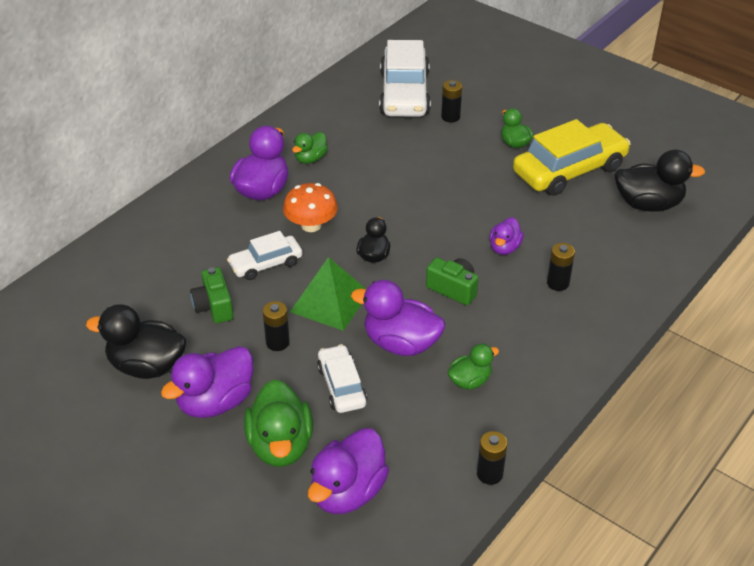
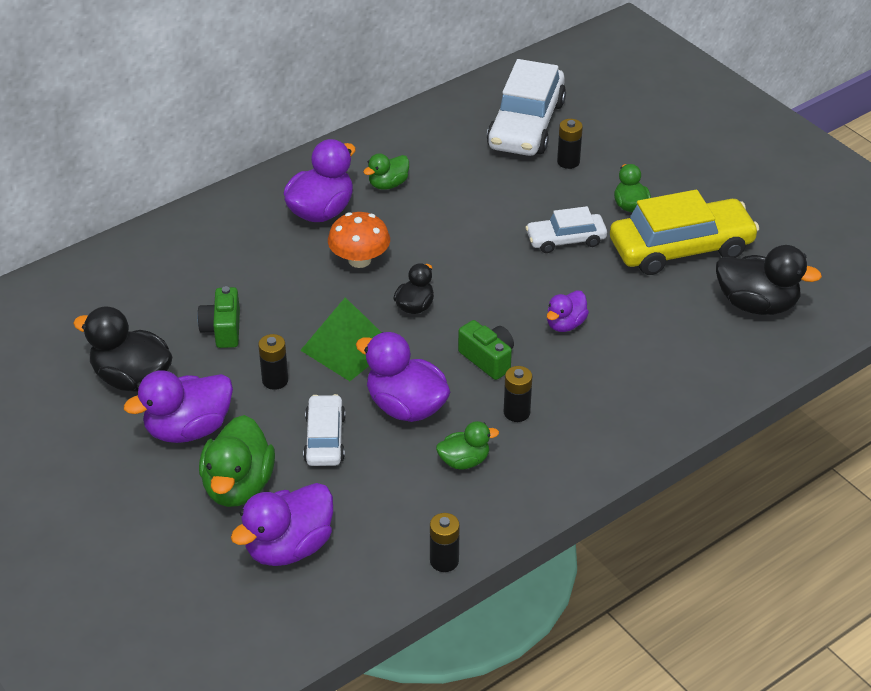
camera: 15 degrees right, 0 degrees up
white car [227,231,302,280] -> white car moved to [525,206,607,253]
black battery [547,243,575,291] -> black battery moved to [504,366,532,422]

